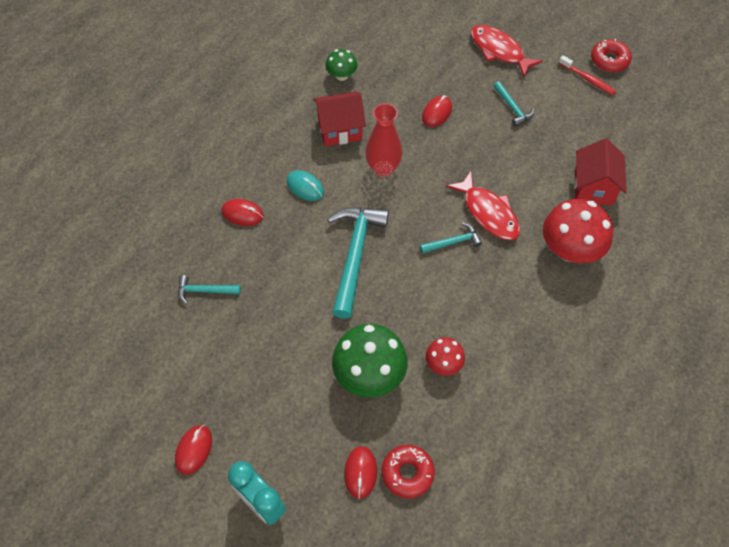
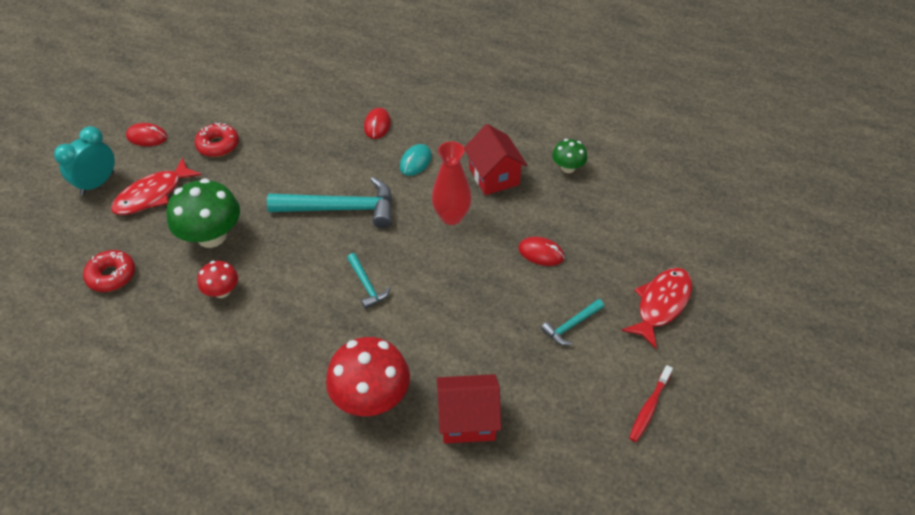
camera: 80 degrees right, 10 degrees down
turquoise hammer [178,275,241,305] -> none
red mouse [344,446,377,499] -> none
red fish [446,171,520,240] -> red fish moved to [111,157,202,215]
red donut [591,39,632,72] -> red donut moved to [194,123,239,157]

